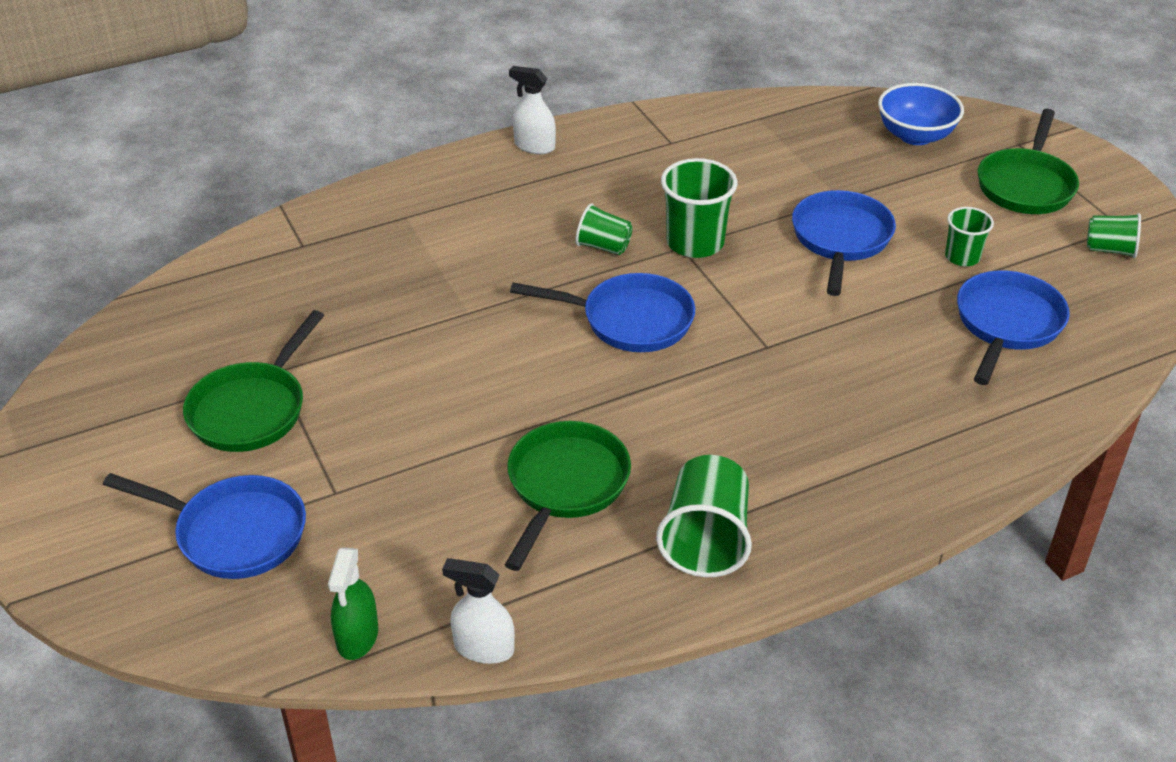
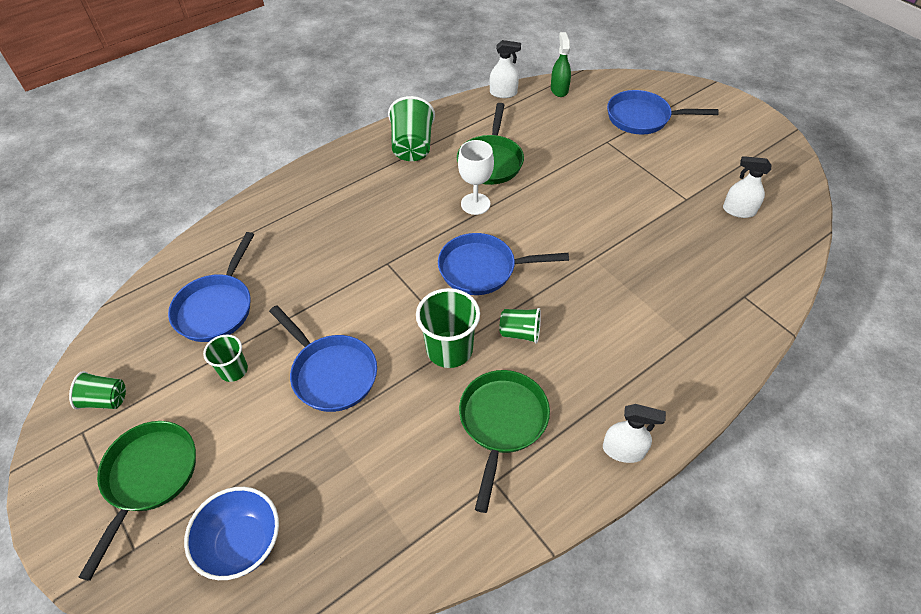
camera: 170 degrees right, 10 degrees up
green pan [183,310,324,452] -> green pan moved to [459,370,550,513]
blue pan [792,190,896,296] -> blue pan turned 45 degrees counterclockwise [269,305,377,412]
none -> white goblet [458,140,494,215]
none -> white spray bottle [723,156,771,218]

